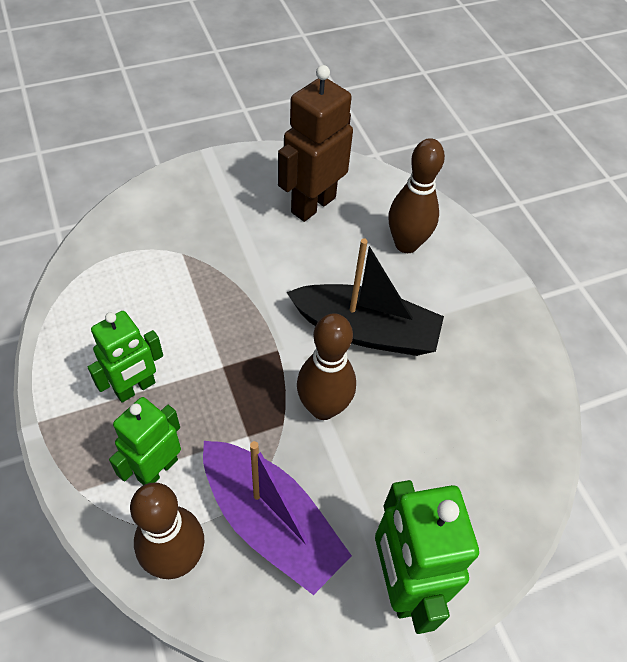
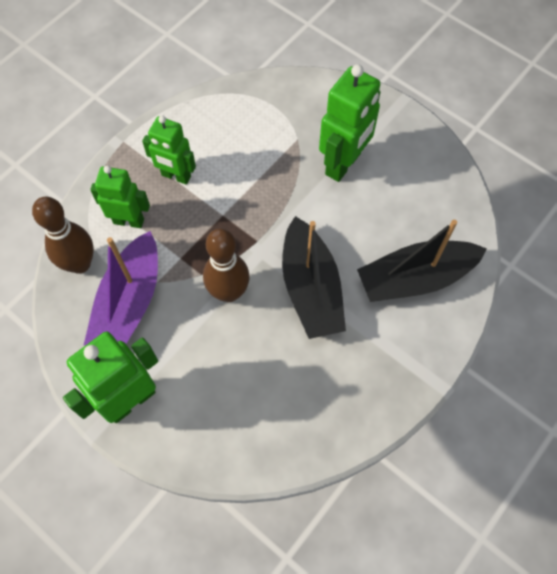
camera: 65 degrees right, 10 degrees up
brown robot [278,65,353,222] -> none
brown bowling pin [389,138,445,253] -> black boat [357,220,487,302]
none -> green robot [319,64,380,182]

